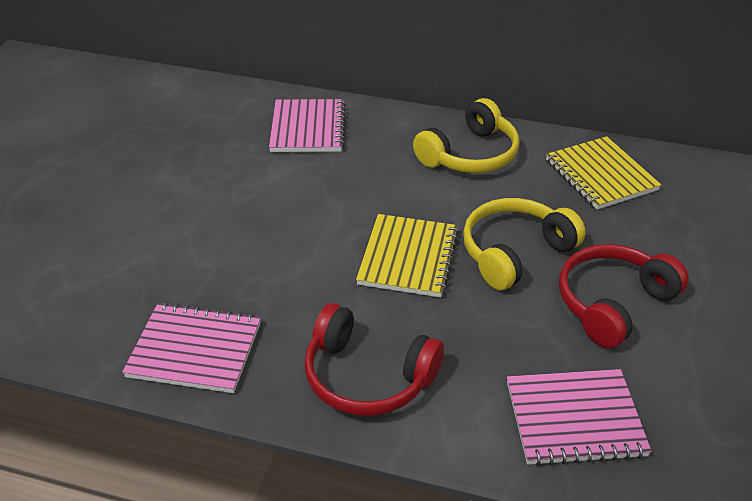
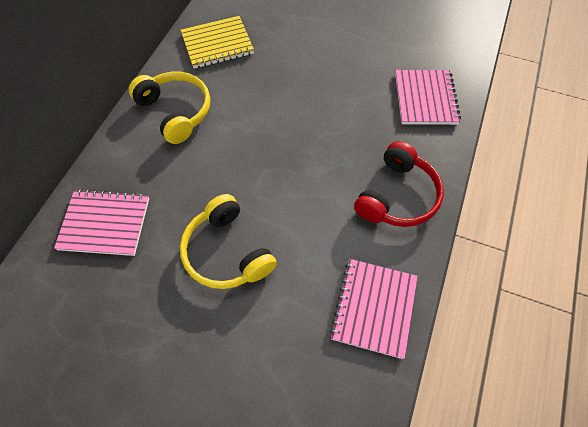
camera: 85 degrees left, 20 degrees up
yellow notebook [356,214,459,298] -> none
yellow headphones [463,198,586,290] -> yellow headphones moved to [180,194,277,289]
red headphones [559,244,689,348] -> none

